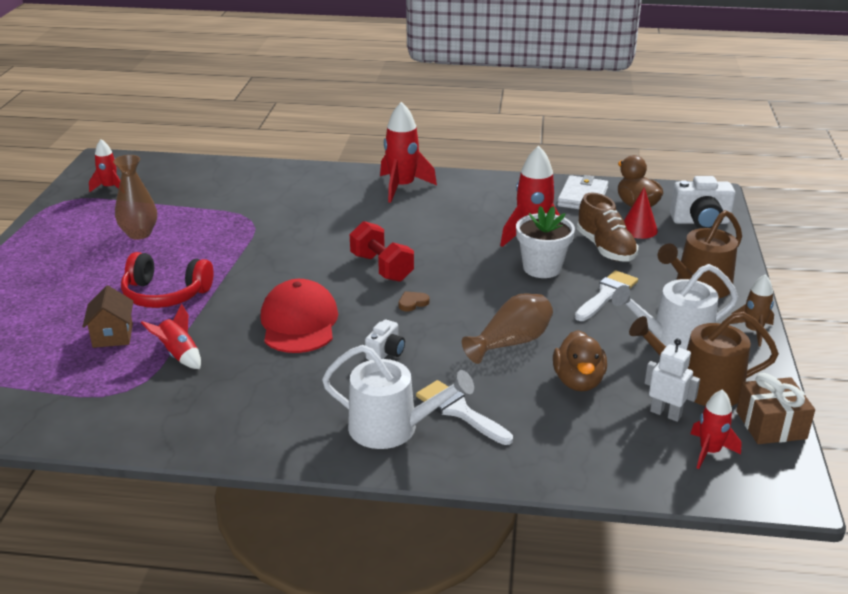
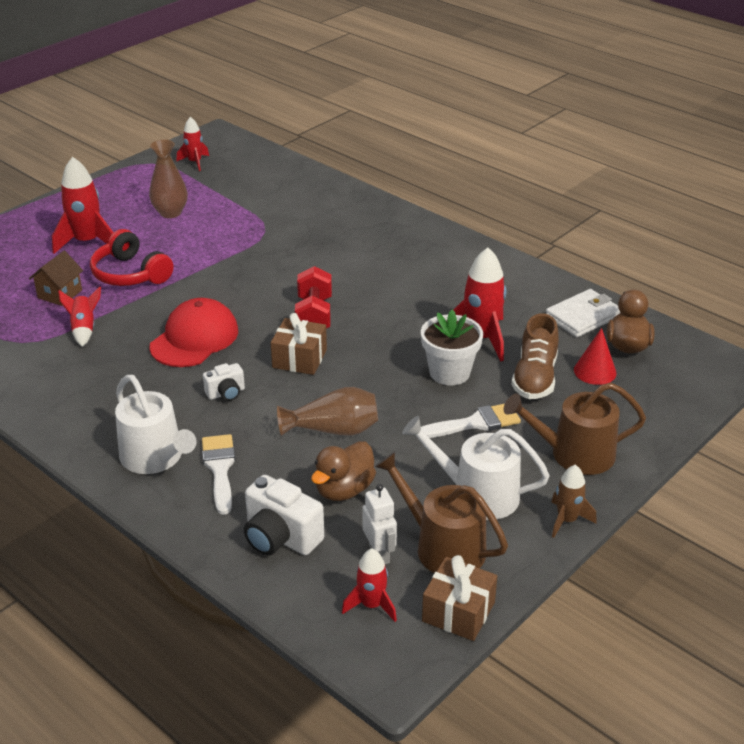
camera: 35 degrees right, 5 degrees up
red rocket [380,102,437,203] -> red rocket moved to [52,157,114,254]
brown heart [399,291,430,311] -> brown gift [271,313,327,375]
white camera [670,176,735,228] -> white camera moved to [244,475,324,556]

